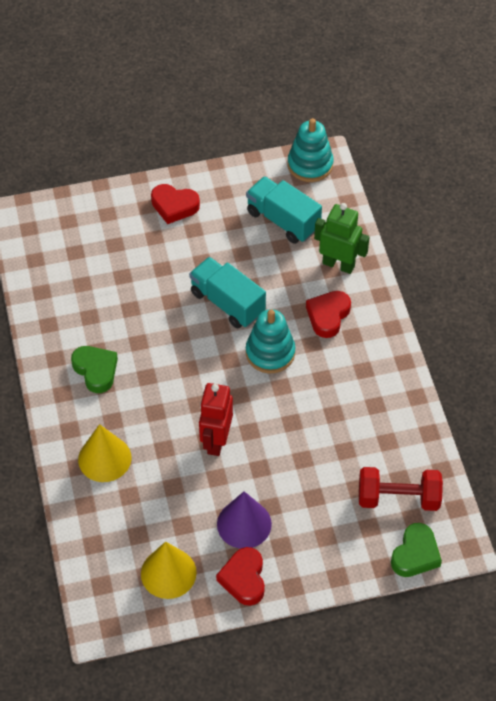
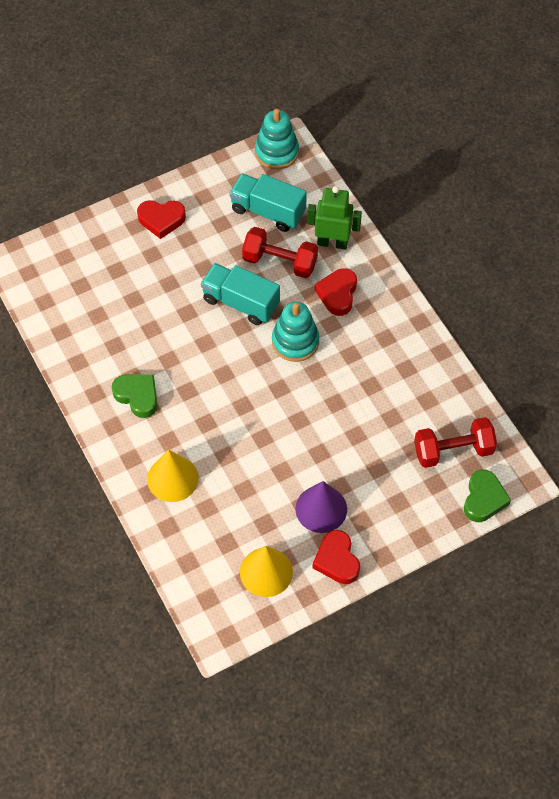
camera: 15 degrees left, 5 degrees up
red robot [199,383,233,456] -> none
none -> red dumbbell [242,227,318,278]

